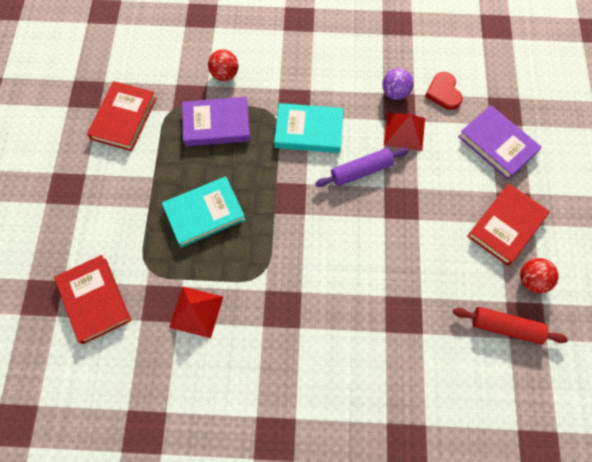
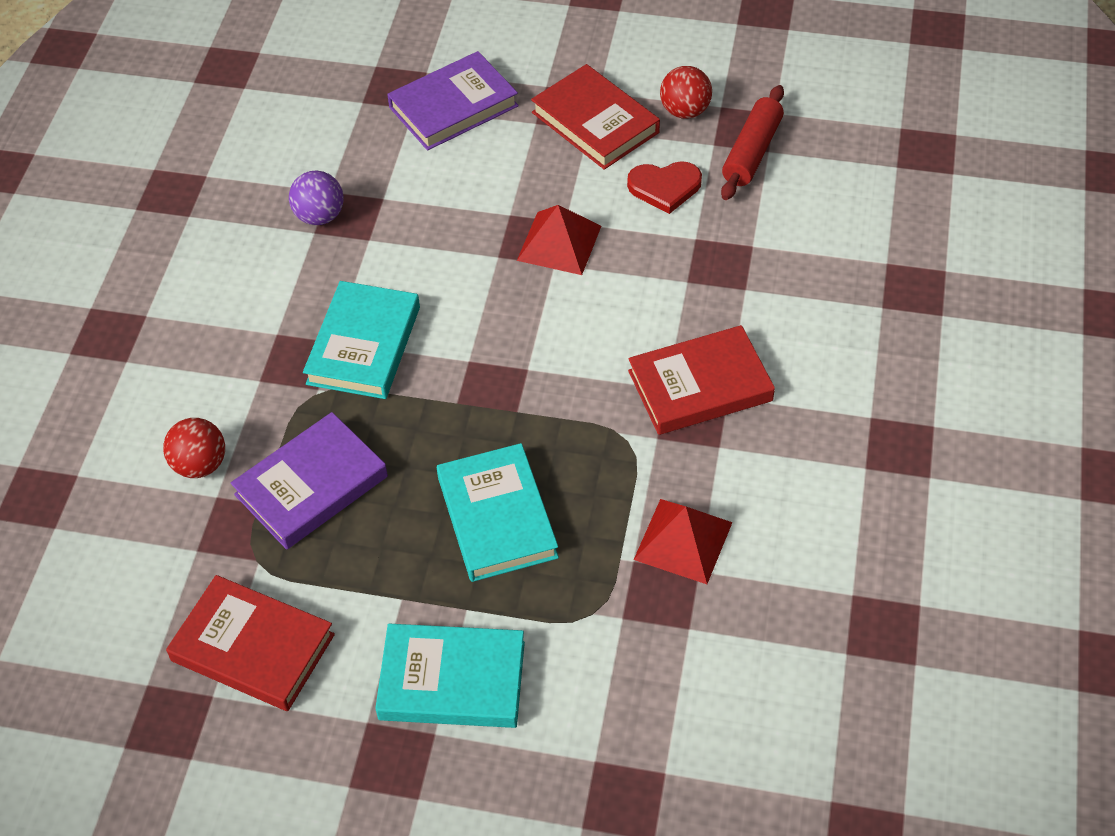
camera: 80 degrees left, 15 degrees down
red book [54,255,131,344] -> red book moved to [628,325,775,435]
purple book [182,97,250,146] -> purple book turned 45 degrees clockwise [231,412,388,550]
purple rolling pin [315,148,409,187] -> none
red pyramid [384,113,425,151] -> red pyramid moved to [517,205,601,275]
red heart [425,72,463,110] -> red heart moved to [627,161,702,214]
none -> turquoise book [375,624,525,728]

